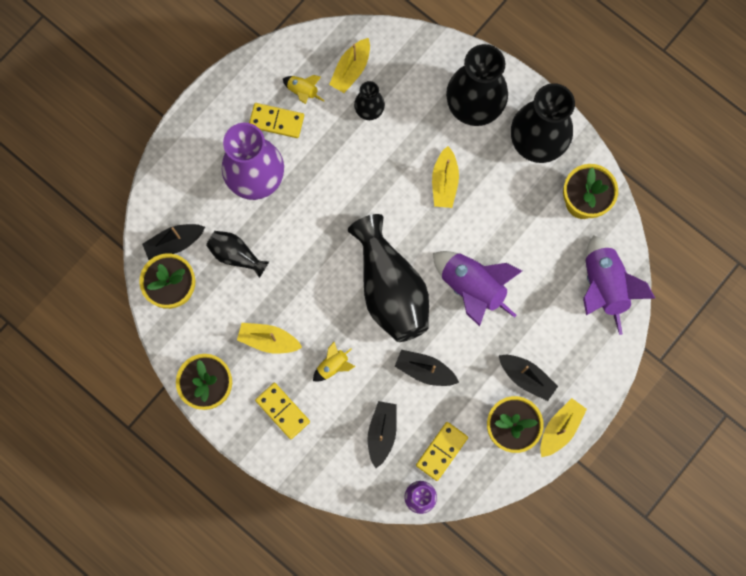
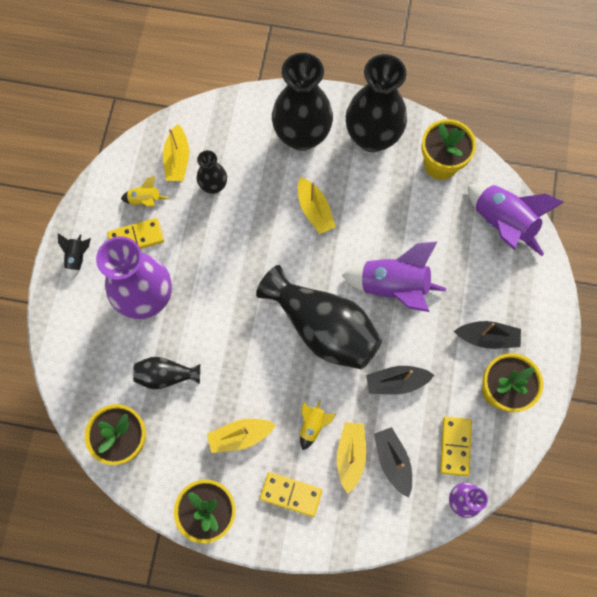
camera: 30 degrees left, 5 degrees down
black boat [142,224,205,260] -> none
yellow boat [540,398,587,457] -> yellow boat moved to [337,422,366,493]
none -> black rocket [58,233,91,281]

